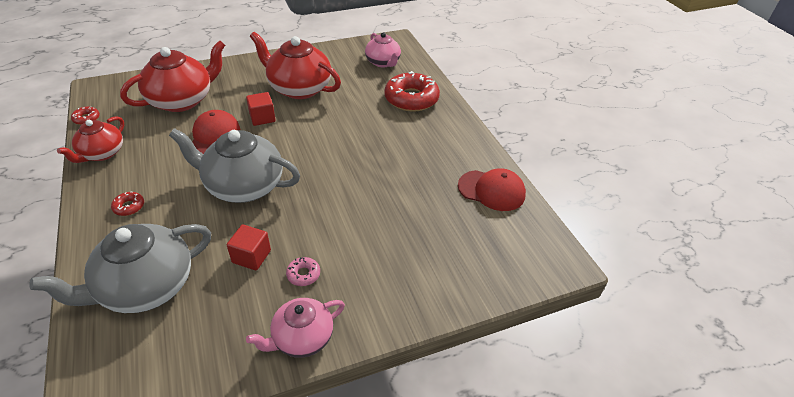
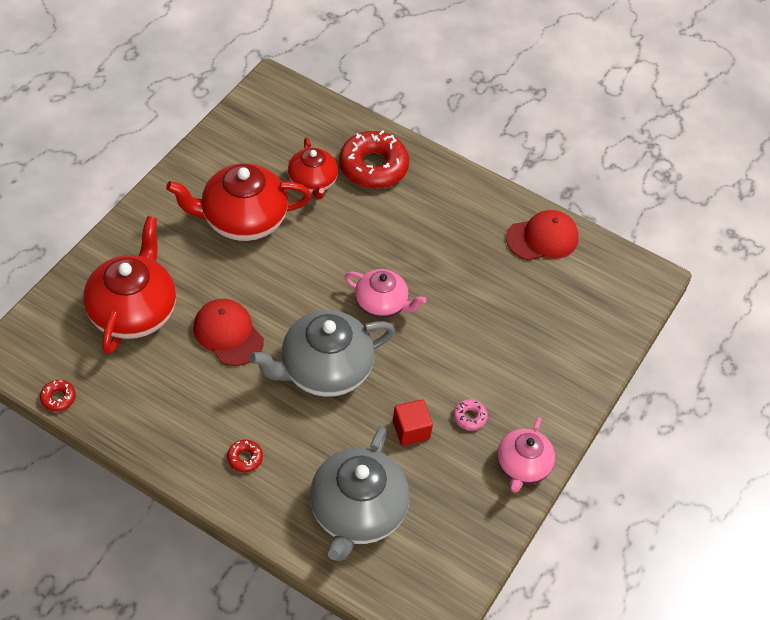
camera: 40 degrees left, 10 degrees up
red teapot [57,116,124,163] -> red teapot moved to [288,137,338,199]
red cube [246,92,275,126] -> none
pink teapot [365,32,401,67] -> pink teapot moved to [345,269,426,318]

